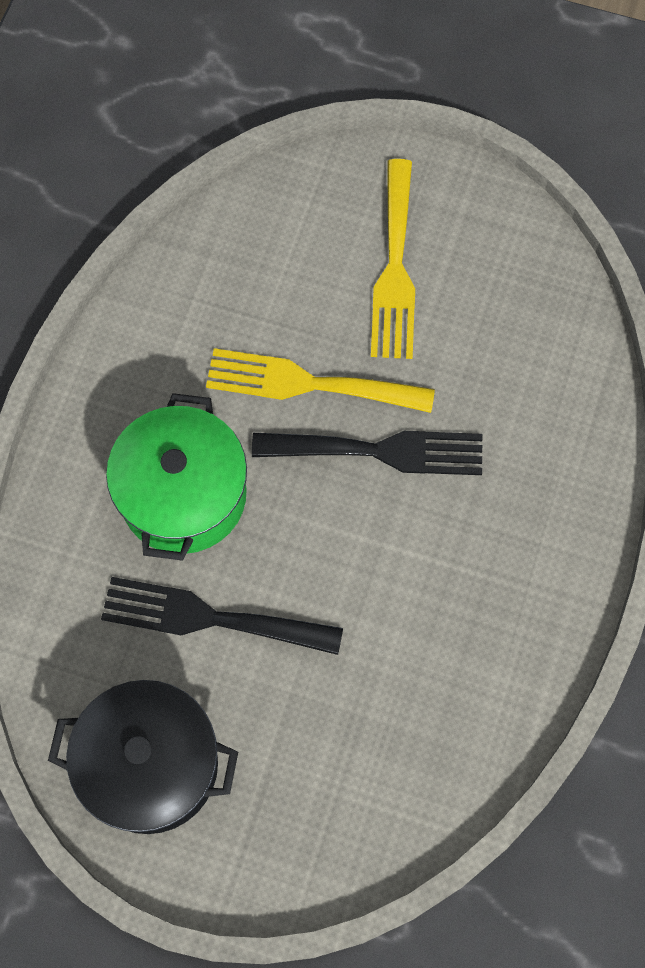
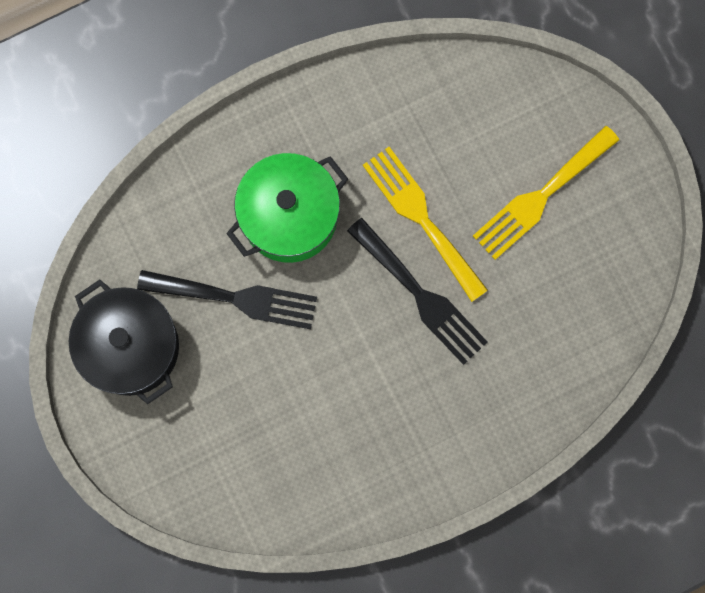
camera: 45 degrees right, 10 degrees up
black fork [101,577,343,655] -> black fork turned 135 degrees clockwise [137,270,317,329]

